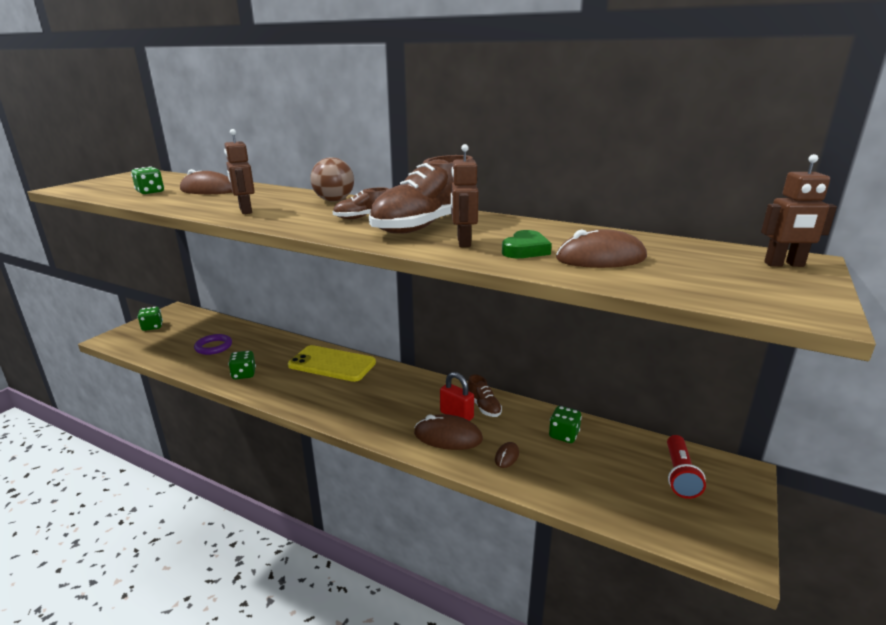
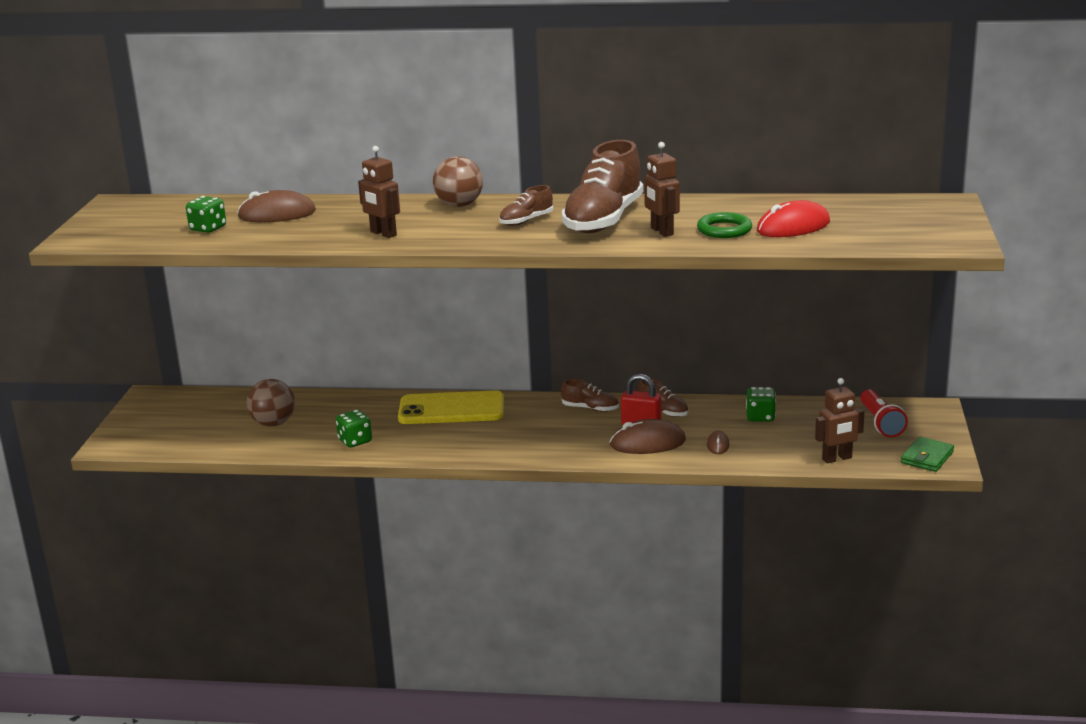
camera: 20 degrees left, 0 degrees up
green dice [138,307,163,331] -> none
purple ring [194,334,232,355] -> brown ball [246,379,295,427]
green heart [502,230,552,258] -> green ring [697,212,752,238]
brown mouse [556,229,647,268] -> red mouse [757,200,830,237]
brown robot [761,154,837,267] -> brown robot moved to [815,378,864,463]
none -> brown shoe [561,379,619,412]
none -> green wallet [901,437,954,472]

